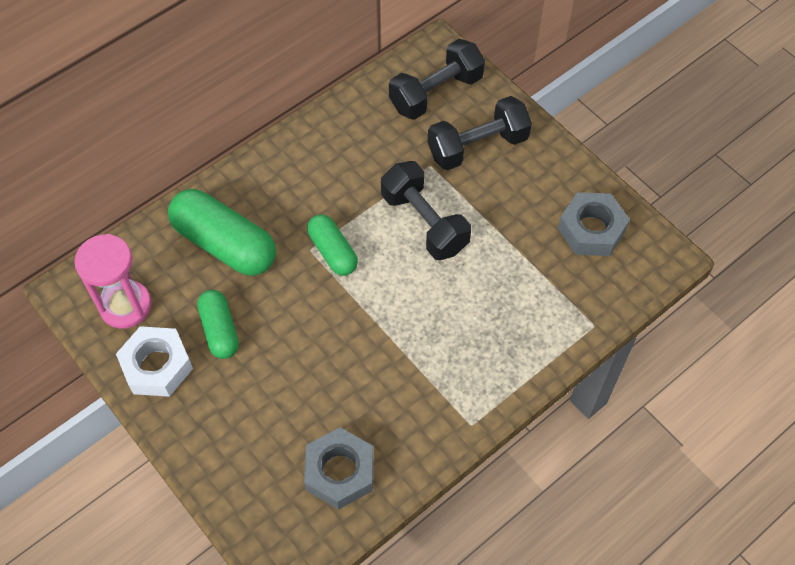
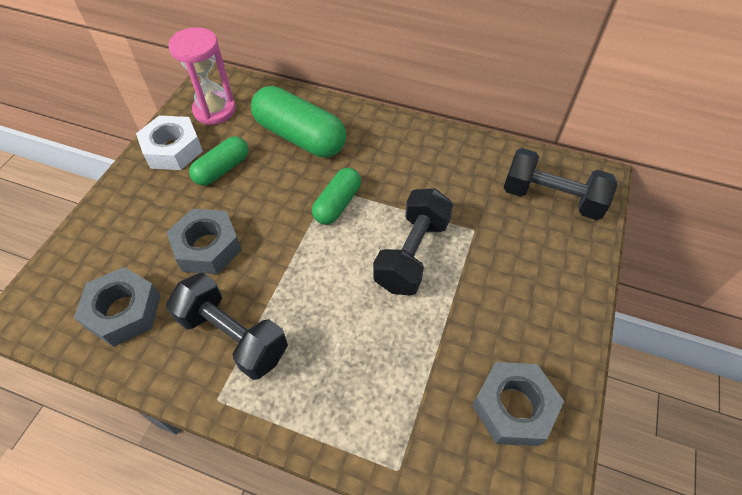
camera: 60 degrees right, 5 degrees down
green capsule [168,189,276,276] -> green capsule turned 60 degrees counterclockwise [251,86,346,157]
black dumbbell [428,96,532,170] -> black dumbbell moved to [166,273,288,380]
none -> grey nut [167,209,242,274]

